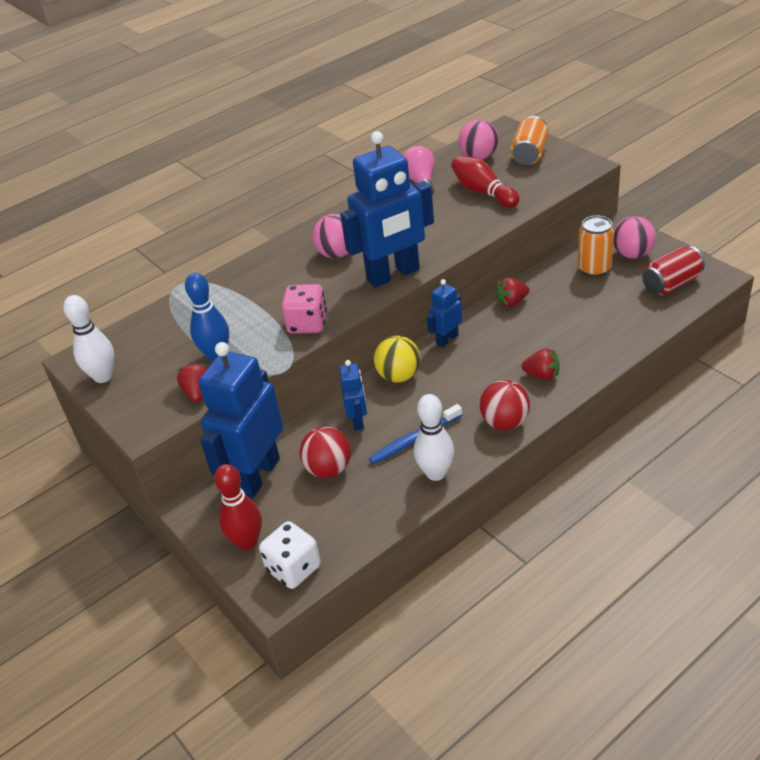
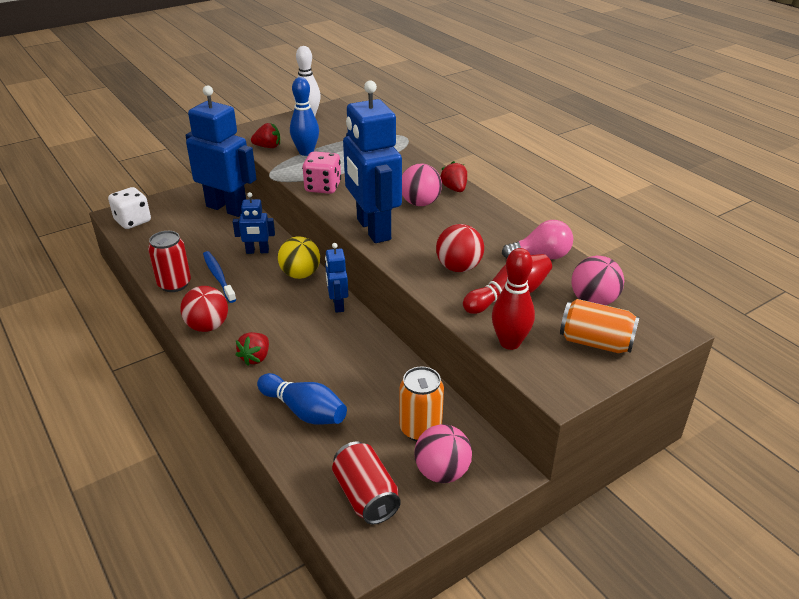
camera: 90 degrees right, 5 degrees down
red bowling pin [214,464,262,550] -> red bowling pin moved to [492,248,535,350]
red ball [300,427,351,478] -> red ball moved to [436,224,484,272]
white bowling pin [414,394,454,481] -> red can [148,231,191,292]
blue robot [427,279,462,348] -> blue robot turned 150 degrees counterclockwise [325,243,348,313]
red strawberry [495,277,529,307] -> red strawberry moved to [441,161,467,192]
none -> blue bowling pin [257,373,347,424]

